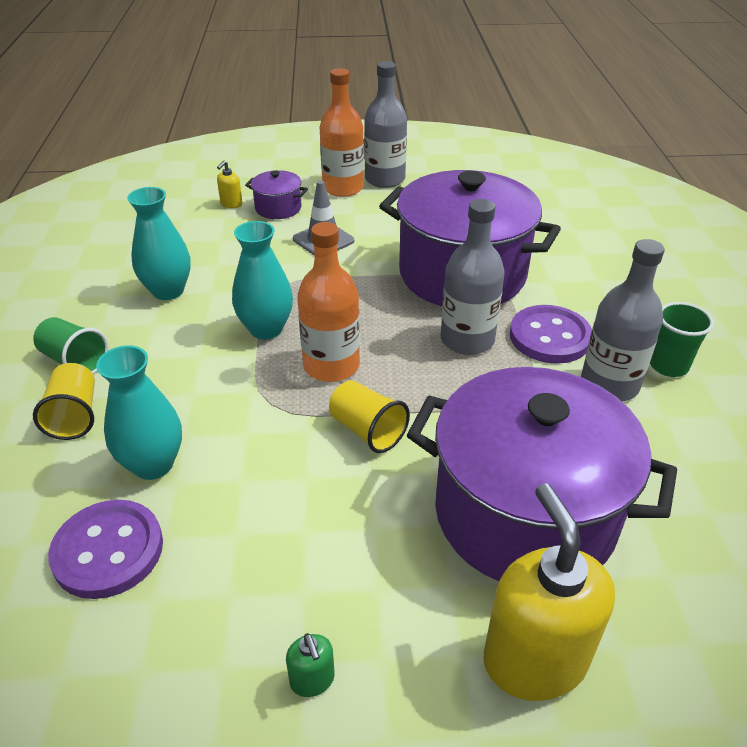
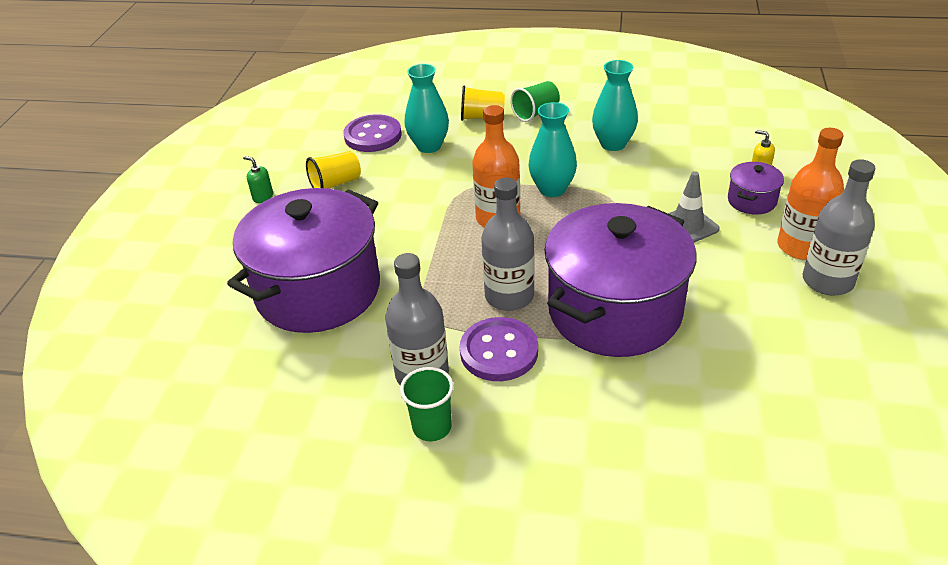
camera: 105 degrees right, 0 degrees up
green soap dispenser [286,633,335,697] -> green soap dispenser turned 45 degrees clockwise [243,156,273,203]
yellow cup [329,380,410,453] -> yellow cup moved to [306,151,361,189]
yellow soap dispenser [483,484,615,701] -> none

